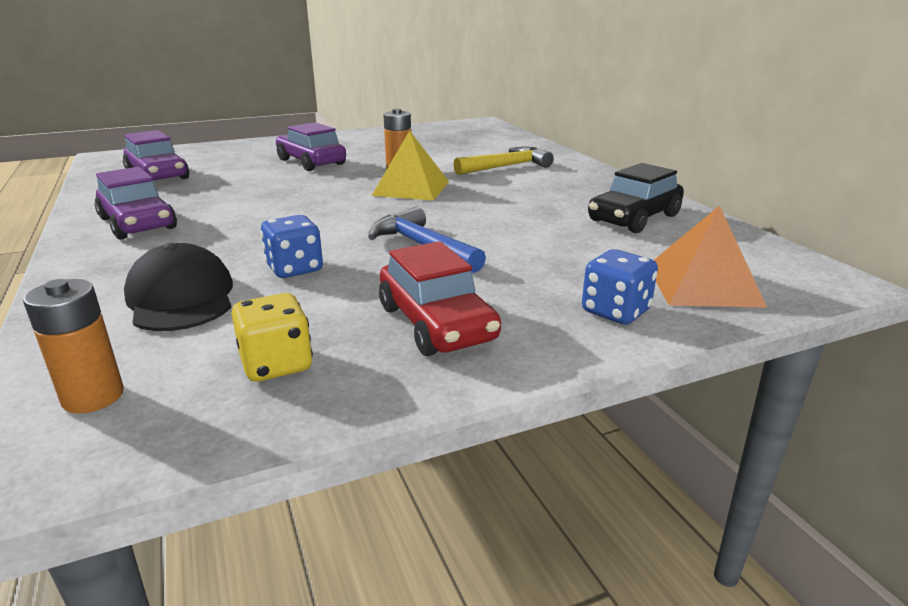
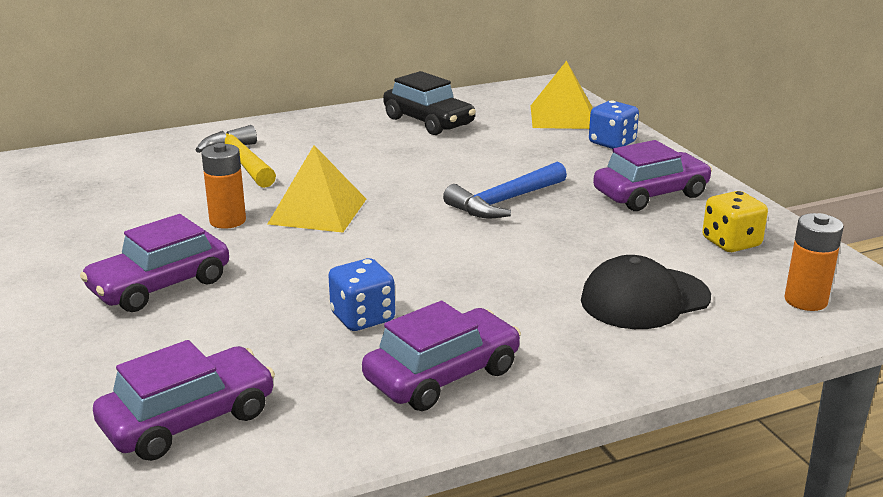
camera: 90 degrees left, 0 degrees up
blue dice [260,215,323,278] -> blue dice moved to [328,258,395,331]
red car [379,241,501,356] -> purple car [593,140,712,211]
orange pyramid [654,205,767,308] -> yellow pyramid [531,61,593,129]

